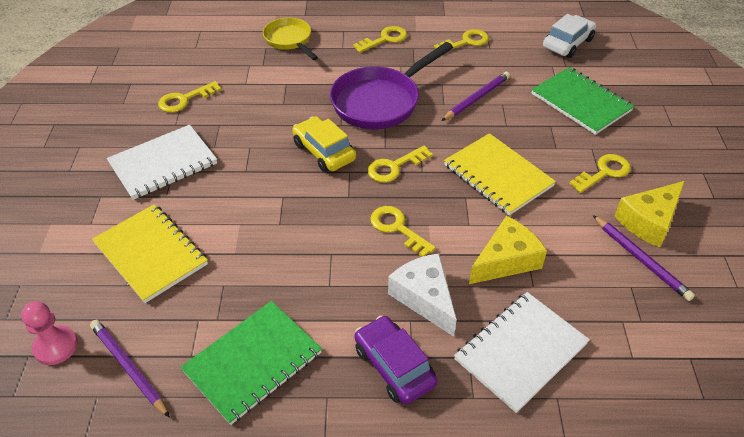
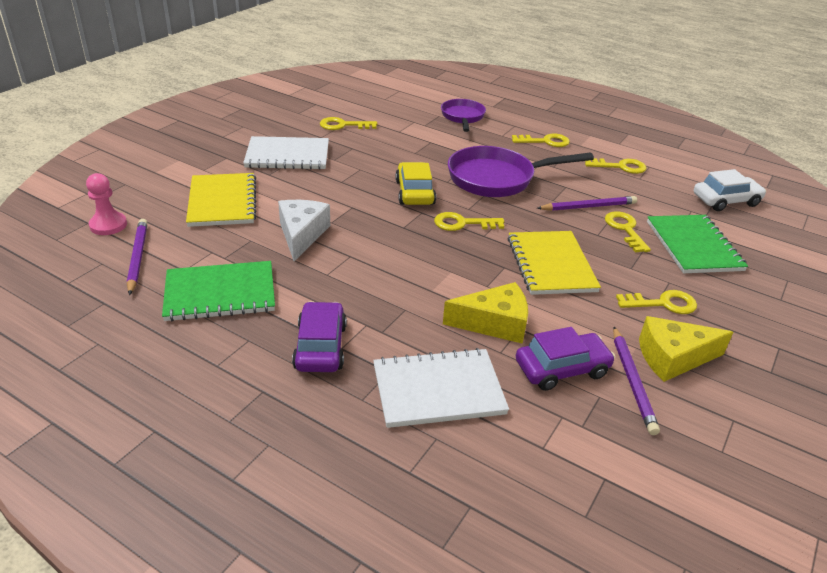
camera: 30 degrees right, 10 degrees down
yellow pan [263,18,318,60] -> purple pan [441,99,486,132]
yellow key [370,206,436,257] -> yellow key moved to [605,212,651,253]
white cheese [388,253,457,337] -> white cheese moved to [278,200,330,261]
none -> purple car [516,327,615,391]

